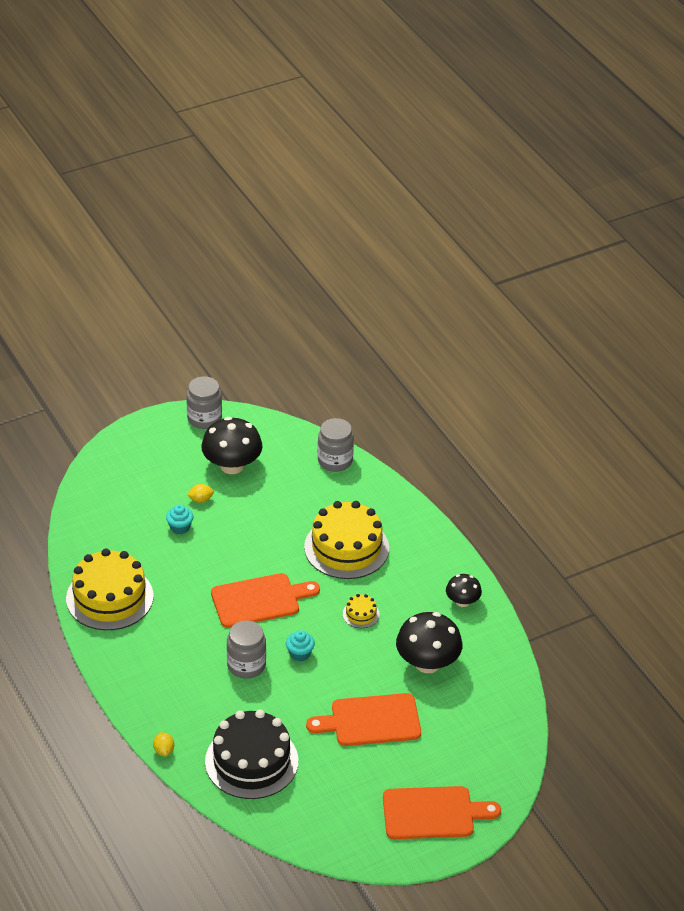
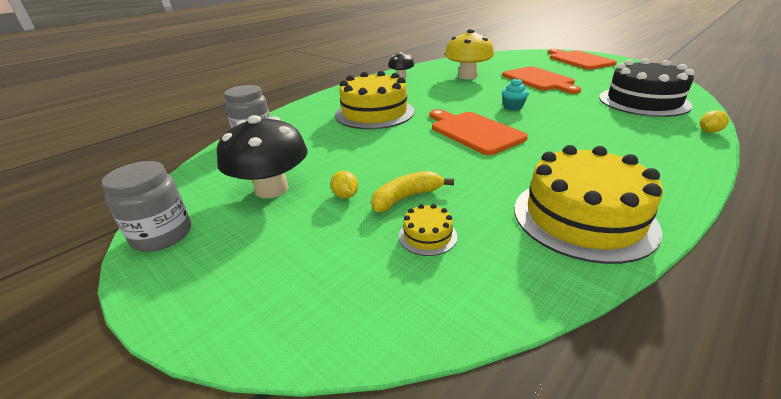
camera: 105 degrees left, 10 degrees down
turquoise cupcake [166,504,193,534] -> yellow banana [371,171,454,212]
grey jar [227,621,266,679] -> none
yellow cake [343,594,380,628] -> yellow cake moved to [399,204,457,256]
black mushroom [396,612,462,673] -> yellow mushroom [445,29,494,79]

